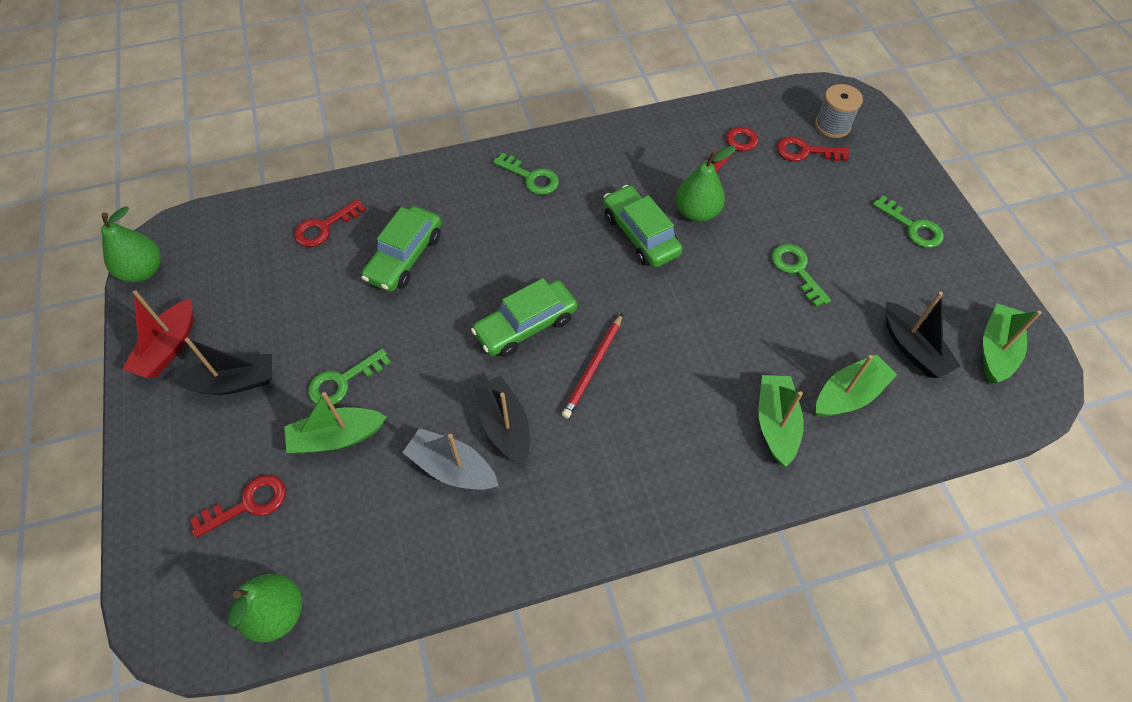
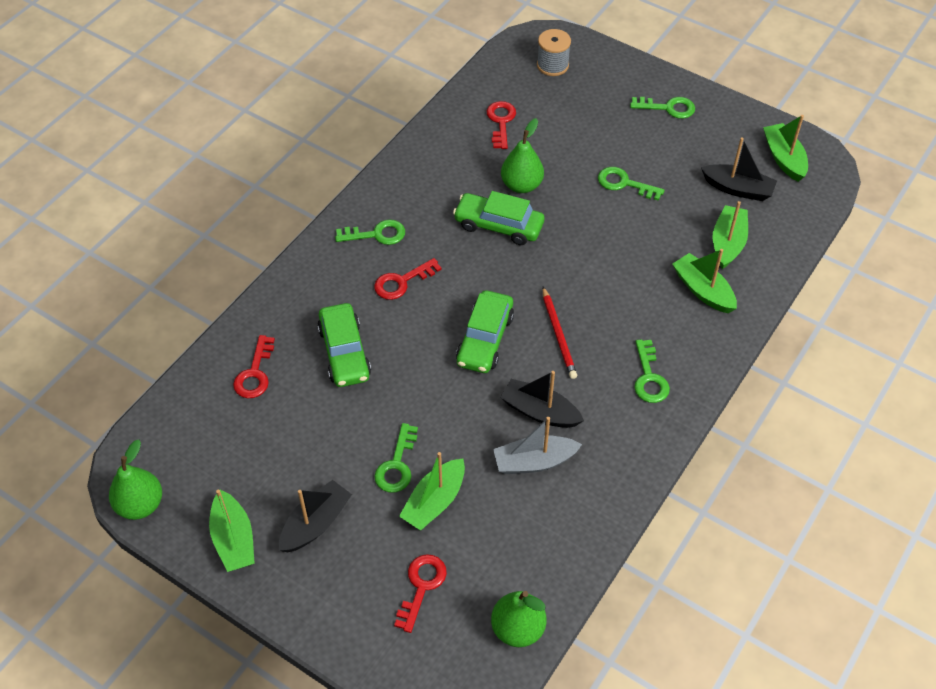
camera: 40 degrees left, 5 degrees down
red boat [123,290,193,378] -> green boat [209,490,255,572]
red key [777,136,849,161] -> red key moved to [374,258,442,300]
none -> green key [634,339,670,403]

